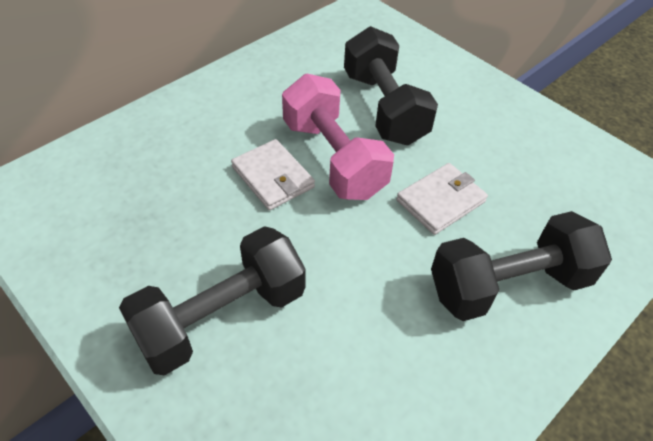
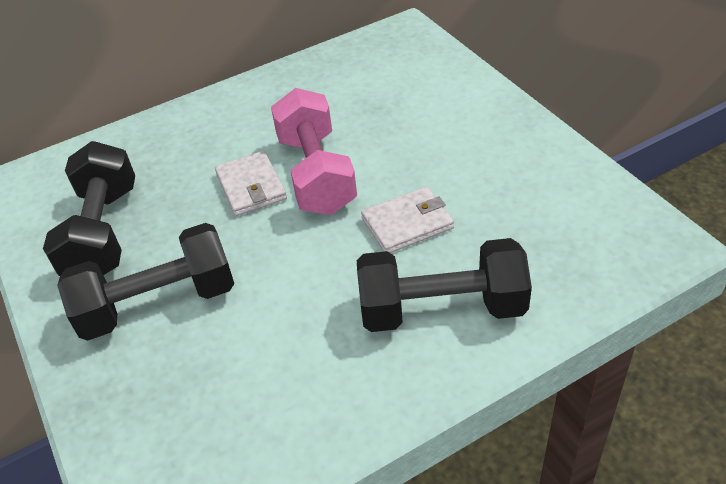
camera: 20 degrees right, 5 degrees down
black dumbbell [344,26,438,145] -> black dumbbell moved to [43,141,135,276]

